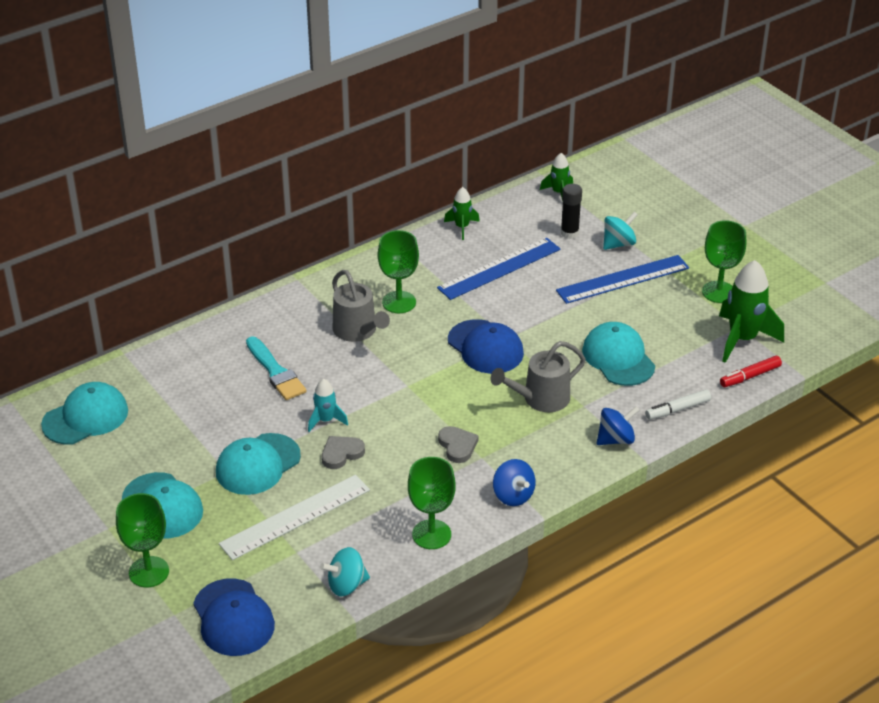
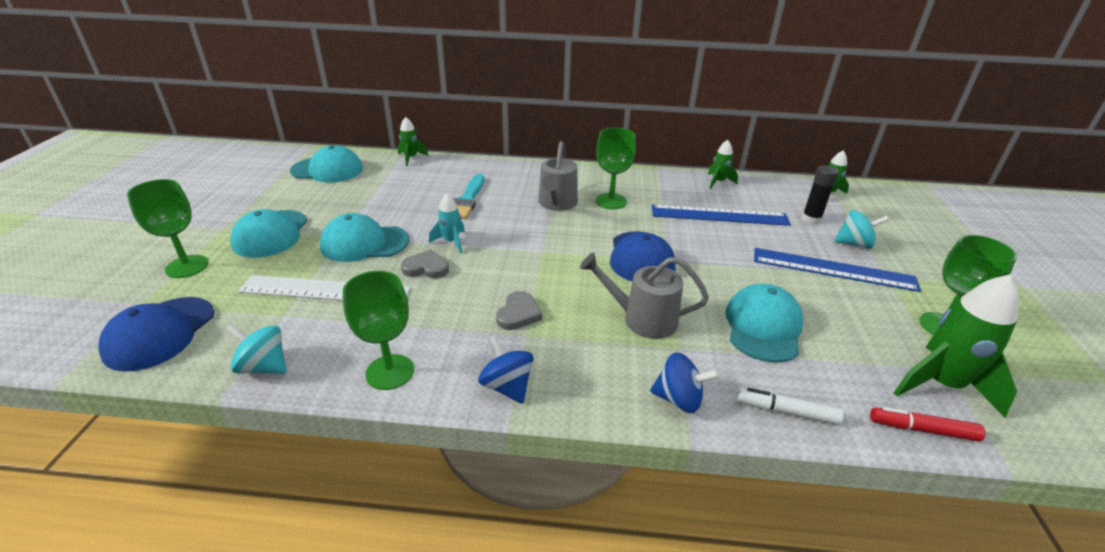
camera: 40 degrees right, 5 degrees down
blue spinning top [493,459,536,506] -> blue spinning top turned 135 degrees clockwise [478,335,534,404]
none -> green rocket [398,117,428,166]

